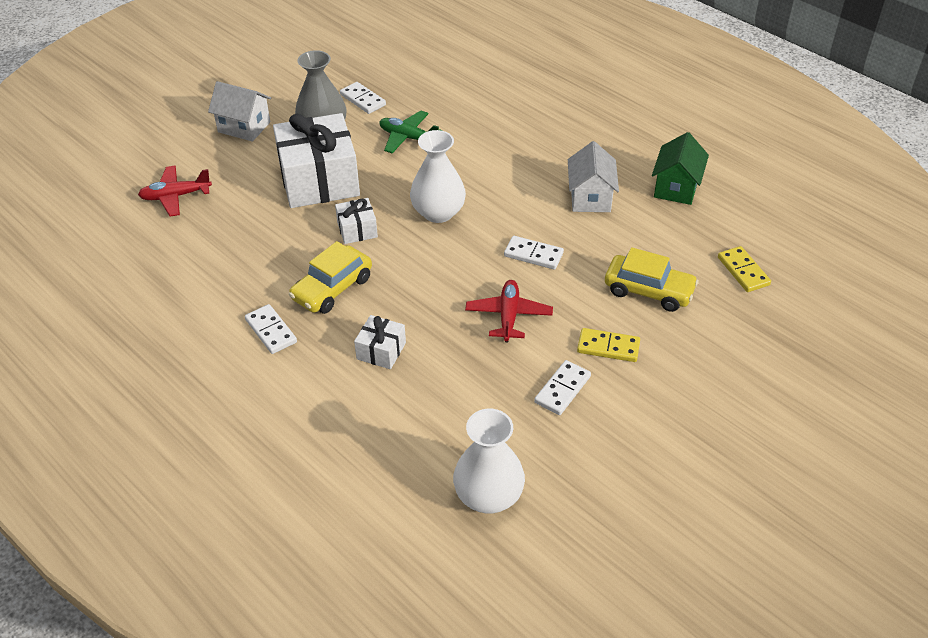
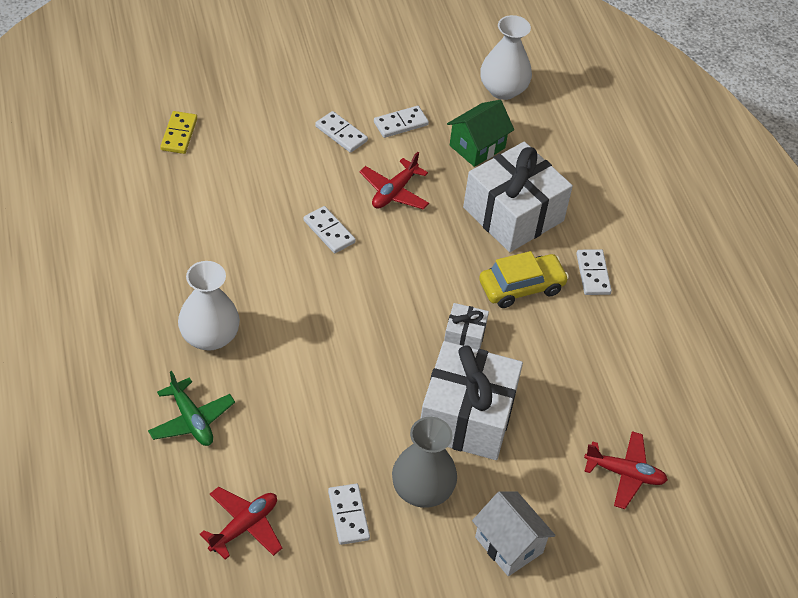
camera: 155 degrees left, 5 degrees up
white gift [354,315,406,369] -> white gift [463,142,573,252], size x2.18
green plane [379,111,443,153] -> green plane moved to [148,371,235,446]
white vase [410,130,466,223] -> white vase moved to [178,261,240,351]
white house [568,141,619,212] -> none
yellow domino [577,328,640,362] -> white domino [315,111,368,153]
yellow car [605,247,699,312] -> none
green house [652,132,709,205] -> green house moved to [447,100,514,167]
none -> red plane [200,487,282,560]

